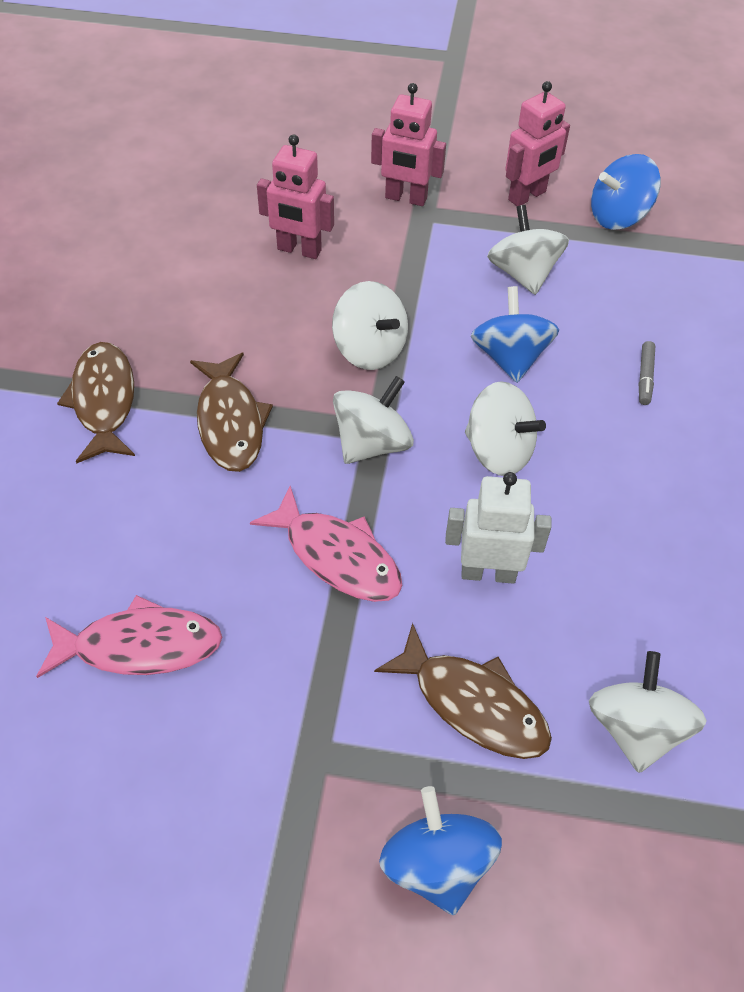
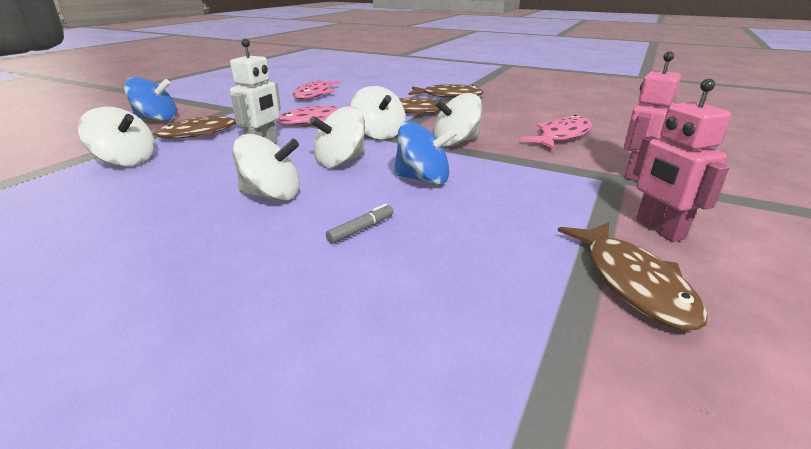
camera: 110 degrees right, 25 degrees down
pink robot [257,134,334,259] -> pink fish [521,115,592,149]
white spinning top [487,205,569,295] -> white spinning top moved to [232,134,300,201]
blue spinning top [591,154,661,230] -> brown fish [558,222,708,331]
grey marker [639,341,656,405] -> grey marker turned 105 degrees clockwise [326,204,394,244]

